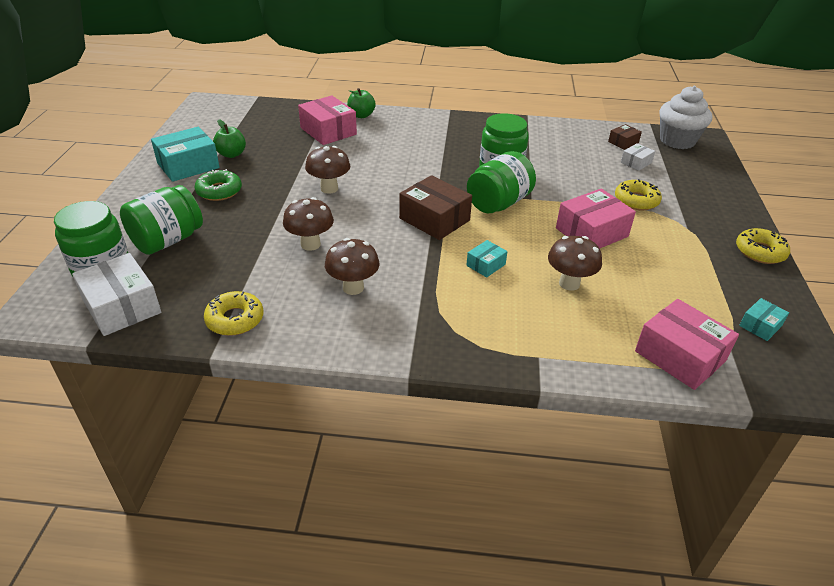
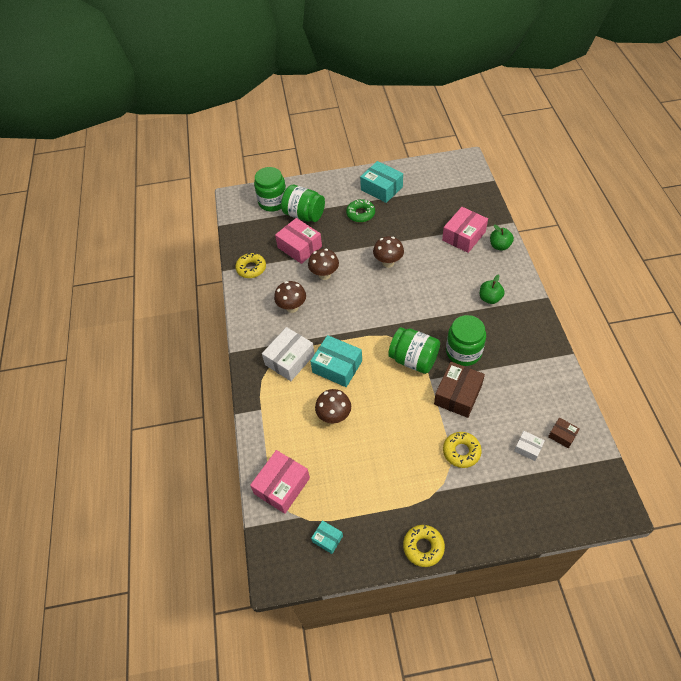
camera: 80 degrees right, 15 degrees up
white box [72,253,161,336] -> white box moved to [262,327,315,381]
green apple [213,119,246,158] -> green apple moved to [480,275,505,304]
brown box [399,175,472,240] -> brown box moved to [434,362,485,418]
turquoise box [466,240,508,278] -> turquoise box [310,335,362,387], size x1.94
pink box [556,189,636,249] -> pink box moved to [275,218,322,264]
white cupcake [660,86,712,149] -> none

